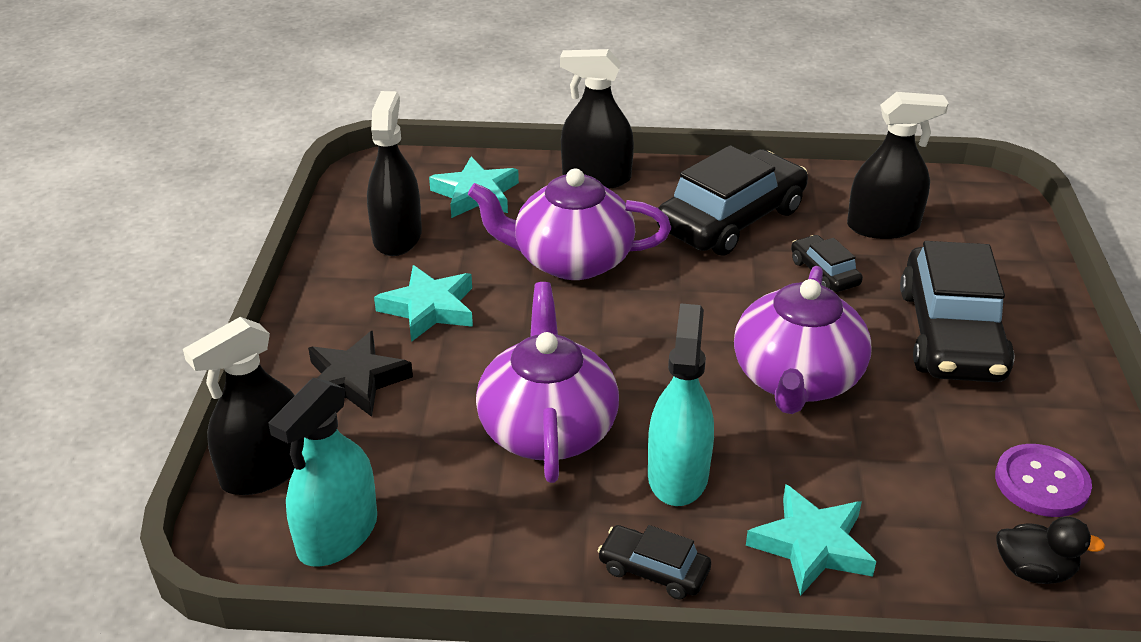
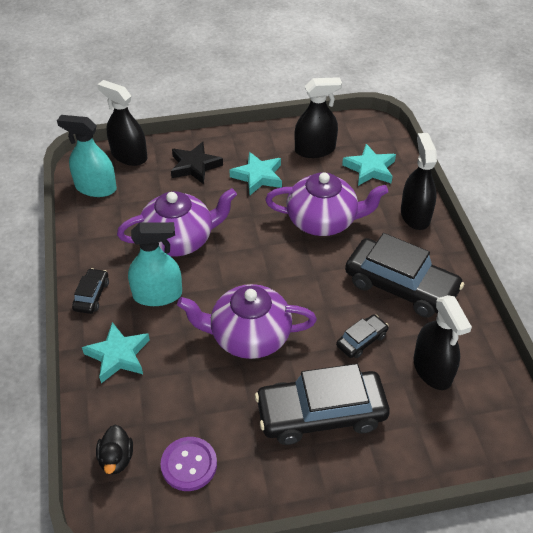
camera: 75 degrees right, 10 degrees up
purple teapot [468,169,671,280] -> purple teapot turned 105 degrees clockwise [265,172,388,236]

